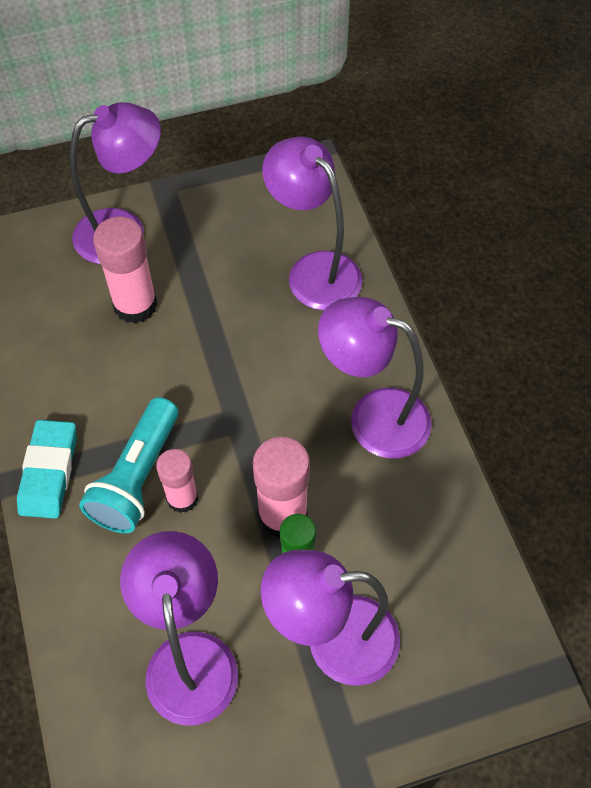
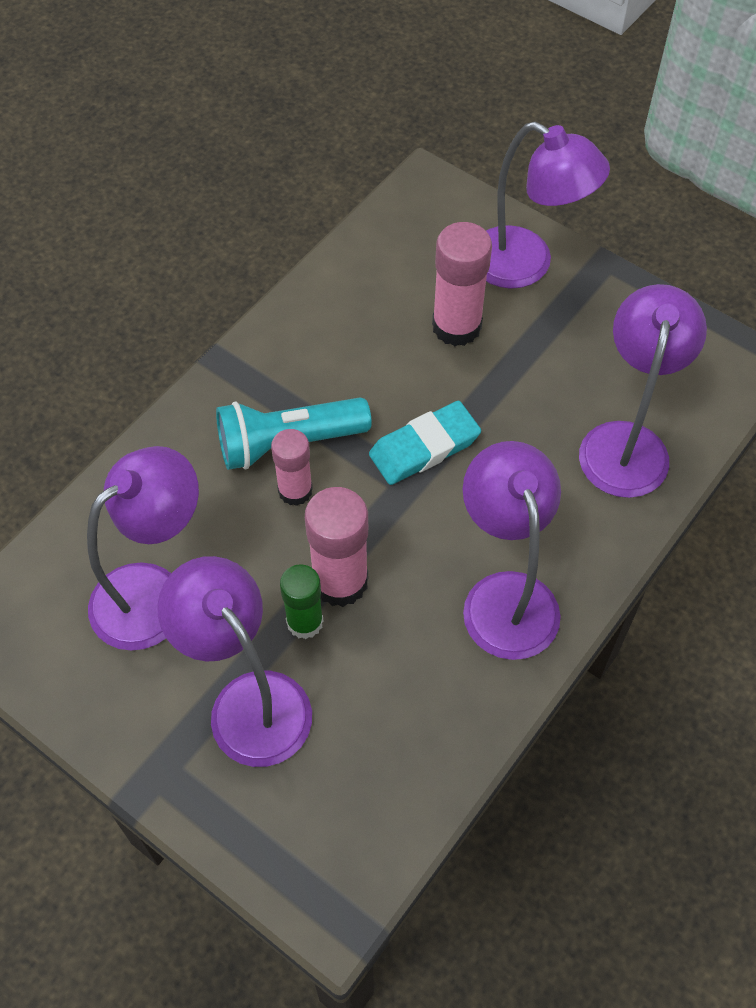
camera: 55 degrees right, 0 degrees up
turquoise eraser [17,420,76,519] -> turquoise eraser moved to [369,401,481,485]

